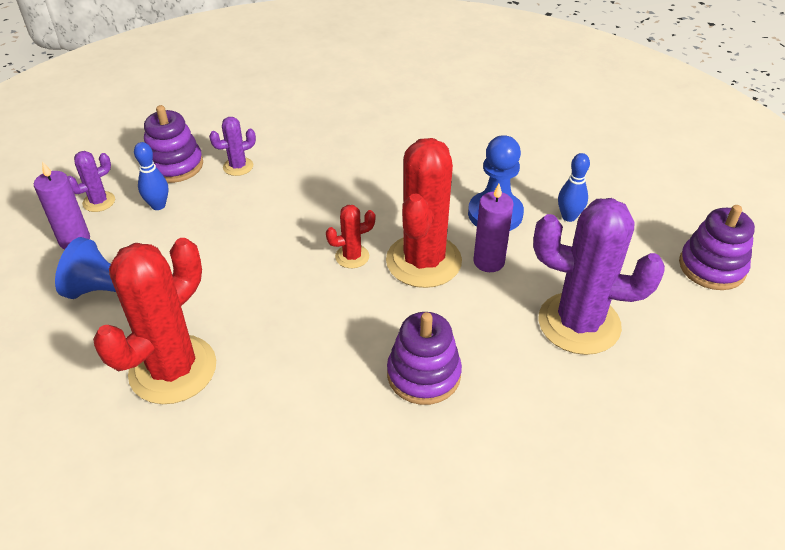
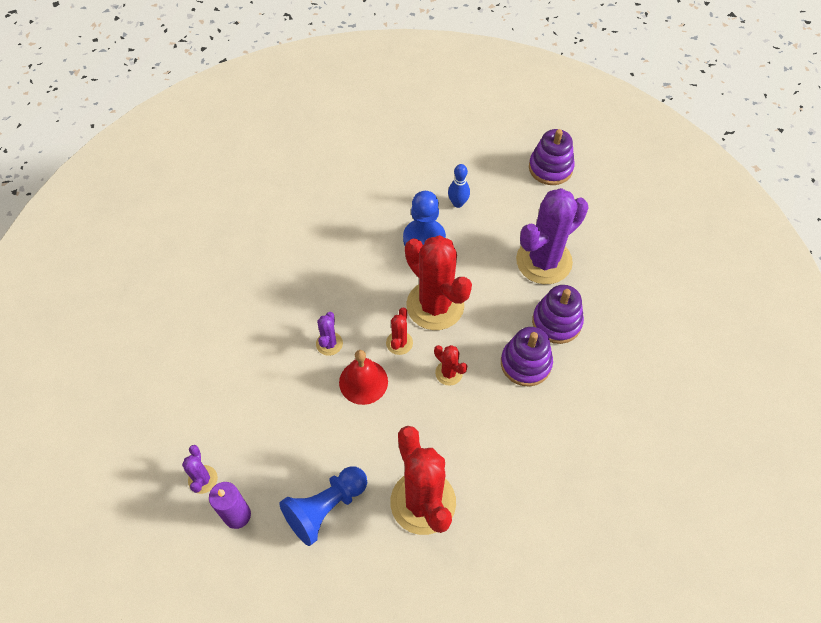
camera: 55 degrees left, 15 degrees up
blue bowling pin [134,142,168,210] -> none
purple stacking toy [144,105,203,183] -> purple stacking toy moved to [532,285,584,344]
purple cactus [209,117,256,176] -> purple cactus moved to [316,312,343,356]
purple candle [473,184,514,272] -> none
none -> red bell [339,350,388,405]
none -> red cactus [434,345,467,386]

